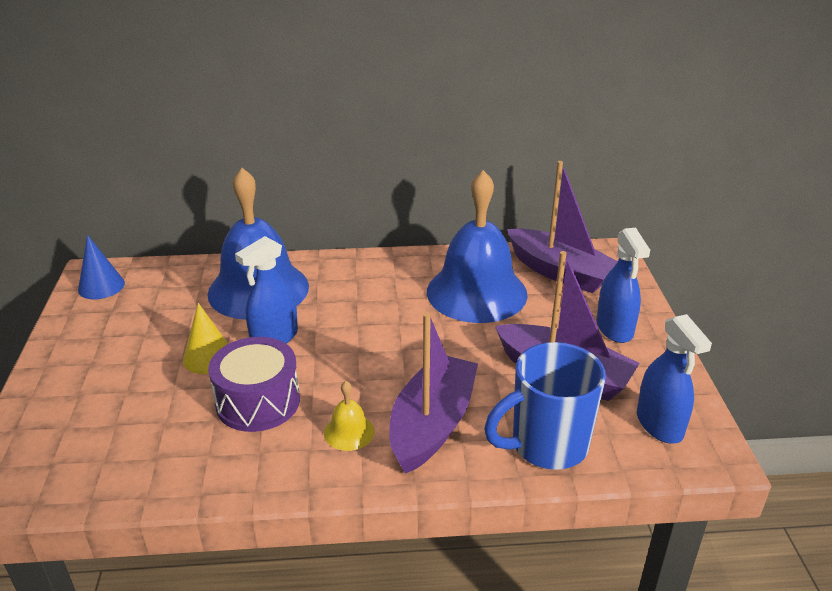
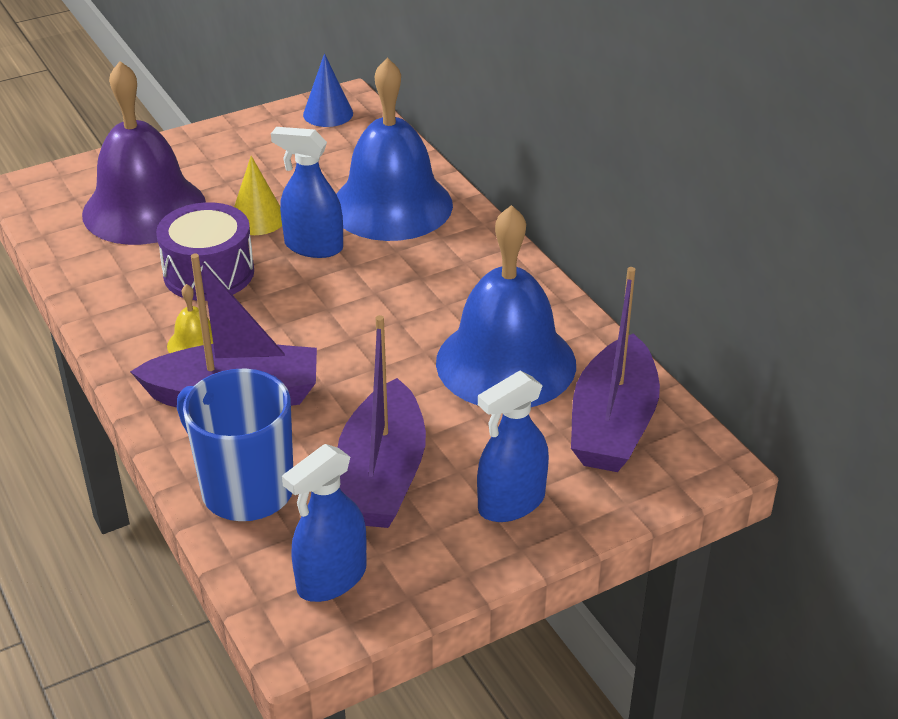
camera: 65 degrees right, 5 degrees up
none -> purple bell [82,61,206,245]

